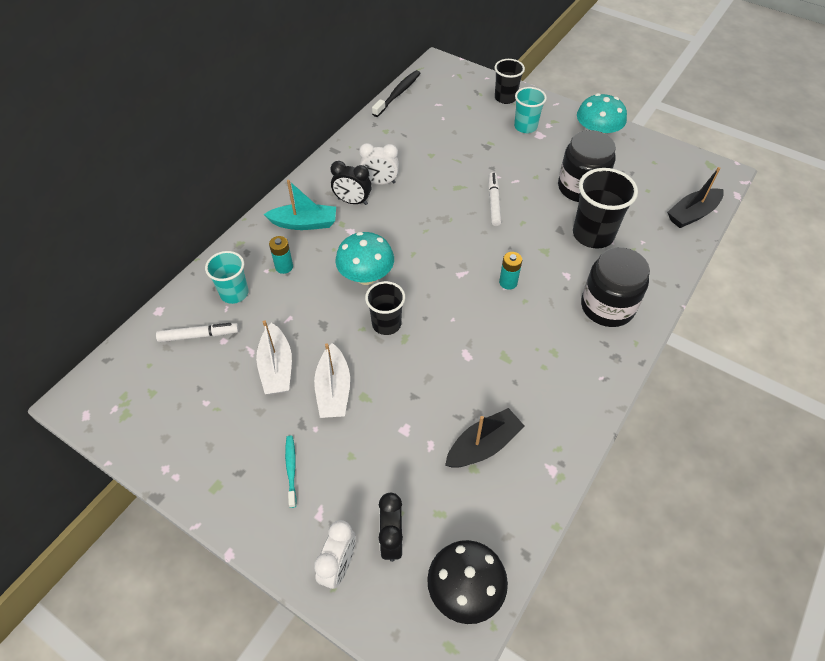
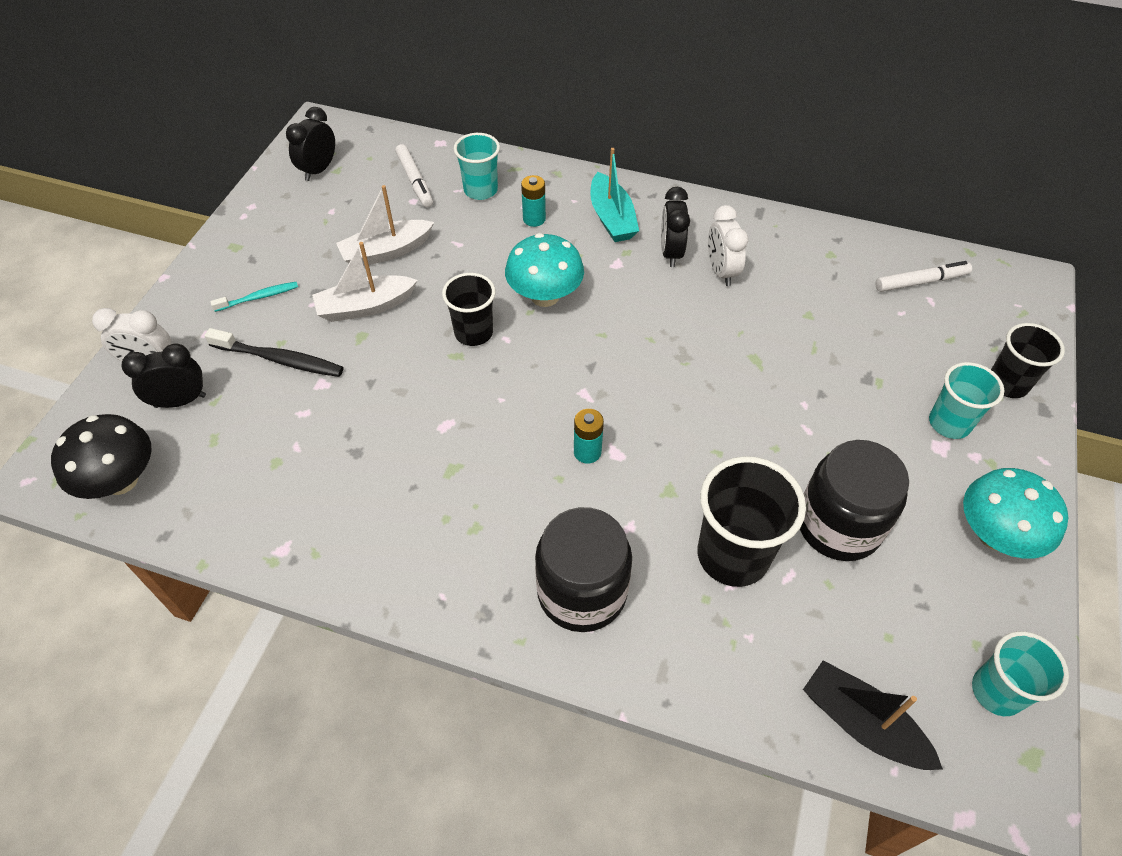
camera: 75 degrees right, 0 degrees up
black toothbrush [372,70,421,117] -> black toothbrush moved to [205,328,344,377]
black boat [445,408,524,468] -> none
white marker [488,172,501,226] -> white marker moved to [876,261,972,292]
none -> black clock [286,107,335,181]
none -> turquoise cup [972,631,1069,716]

